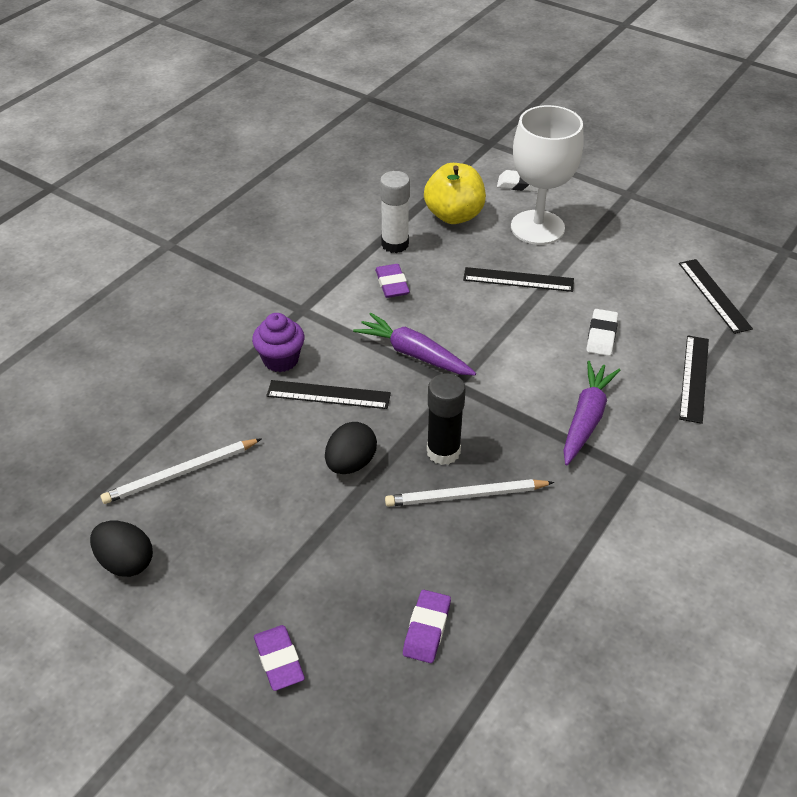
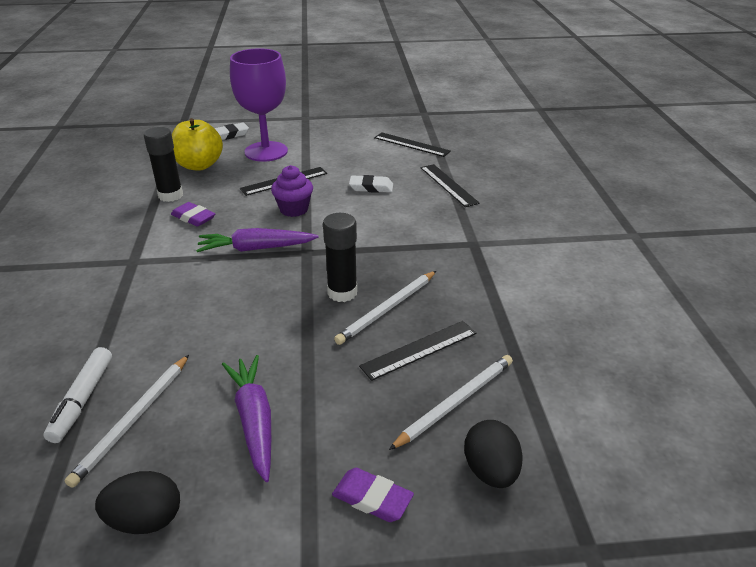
camera: 40 degrees left, 10 degrees down
purple cupcake [252,313,304,372] -> purple cupcake moved to [271,165,313,217]
black ruler [266,380,391,409] -> black ruler moved to [359,321,476,381]
black egg [325,422,377,474] -> black egg moved to [464,420,523,488]
white glue stick [380,171,410,253] -> black glue stick [144,127,183,202]
purple eraser [403,590,451,663] -> white pencil [389,355,513,450]
white goblet [511,105,583,245] -> purple goblet [230,48,288,162]
purple carrot [563,361,620,465] -> purple carrot moved to [222,355,271,482]
white eraser [586,309,618,356] -> white eraser turned 60 degrees counterclockwise [349,175,393,193]
none -> white marker [43,347,112,443]

